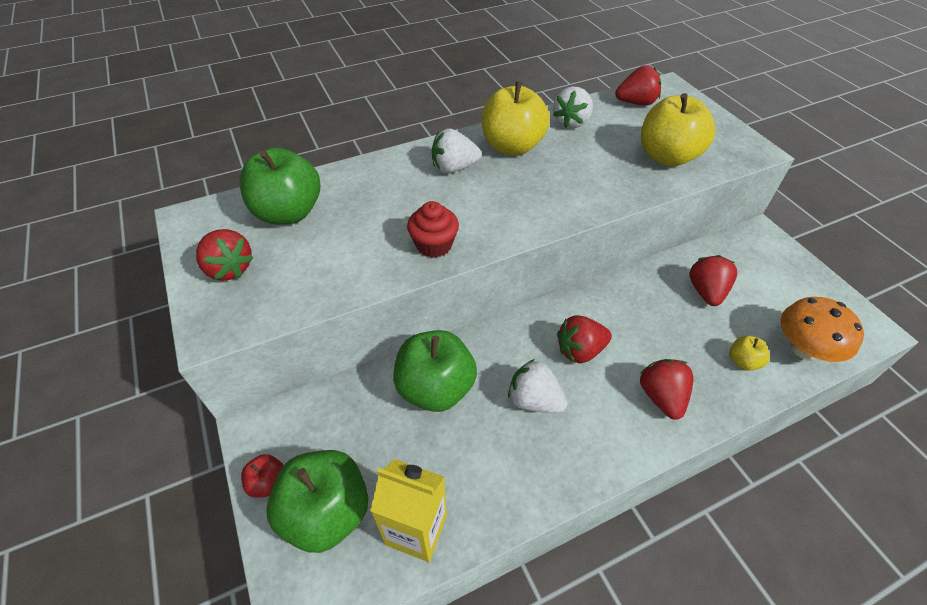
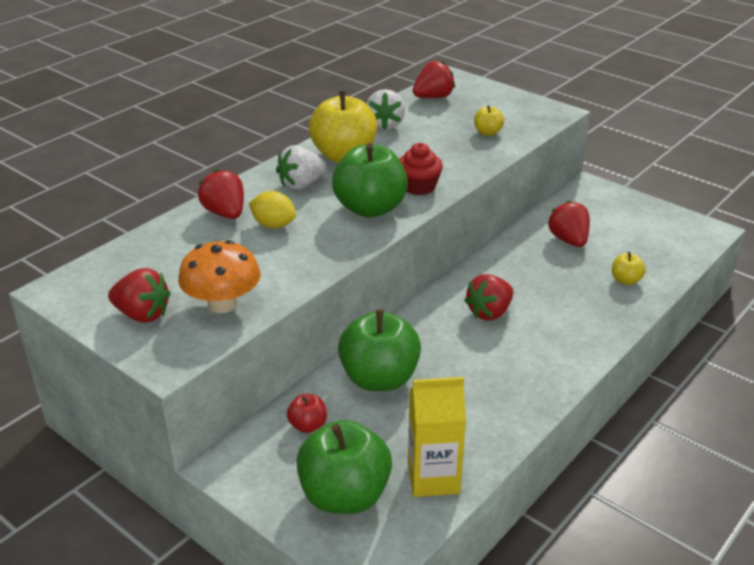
camera: 25 degrees left, 15 degrees down
green apple [240,148,320,225] -> green apple moved to [332,143,408,218]
red apple [241,454,284,498] -> red apple moved to [287,394,327,433]
red cupcake [407,201,459,258] -> red cupcake moved to [399,143,443,195]
white strawberry [508,359,567,413] -> none
red strawberry [640,359,693,420] -> red strawberry moved to [198,169,244,219]
yellow apple [641,93,715,167] -> yellow apple [474,105,504,136], size x0.46
orange mushroom [781,297,864,362] -> orange mushroom moved to [178,240,261,313]
none -> yellow lemon [249,191,296,228]

